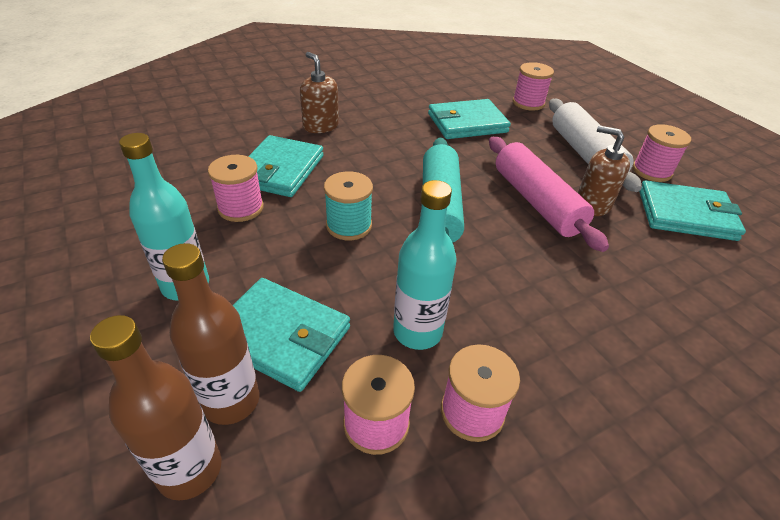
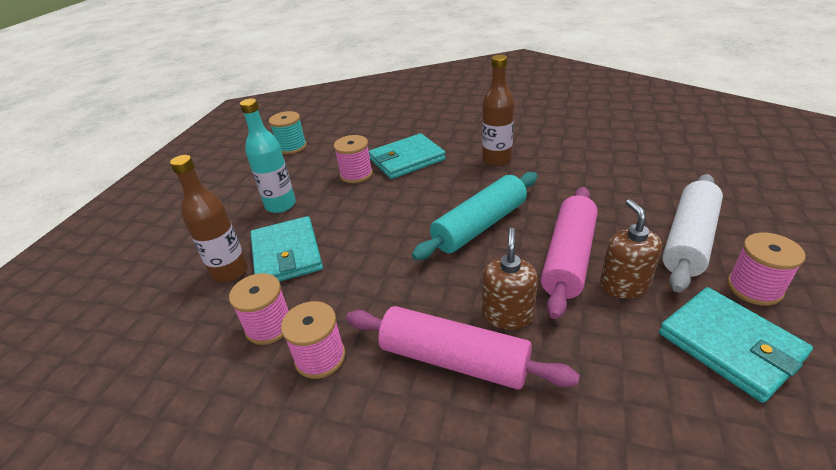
camera: 50 degrees right, 5 degrees down
brown bottle [90,315,222,500] -> brown bottle moved to [482,55,514,166]
brown soap dispenser [300,52,339,133] -> brown soap dispenser moved to [482,228,538,330]
turquoise spool [324,171,373,240] -> turquoise spool moved to [269,111,307,154]
turquoise bottle [393,180,457,350] -> none
turquoise wallet [428,99,511,139] -> none
pink spool [513,62,554,111] -> none
none -> pink rolling pin [346,306,580,390]

